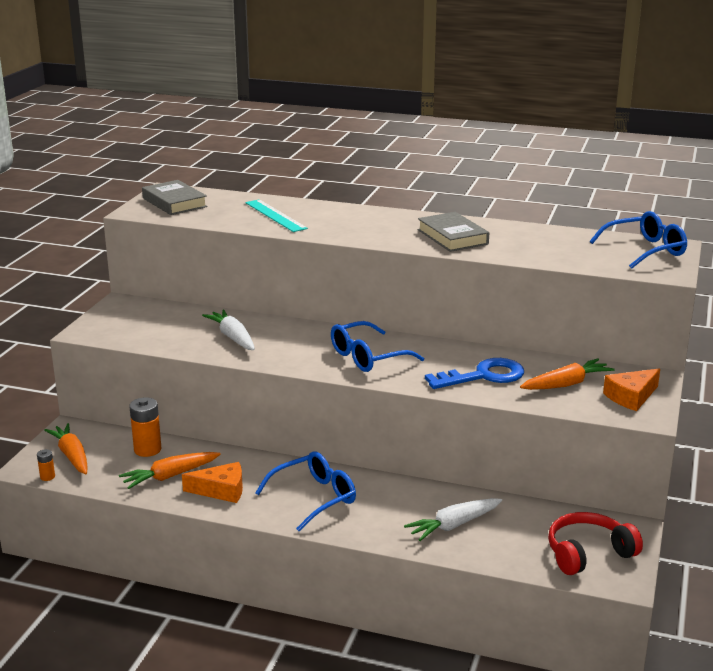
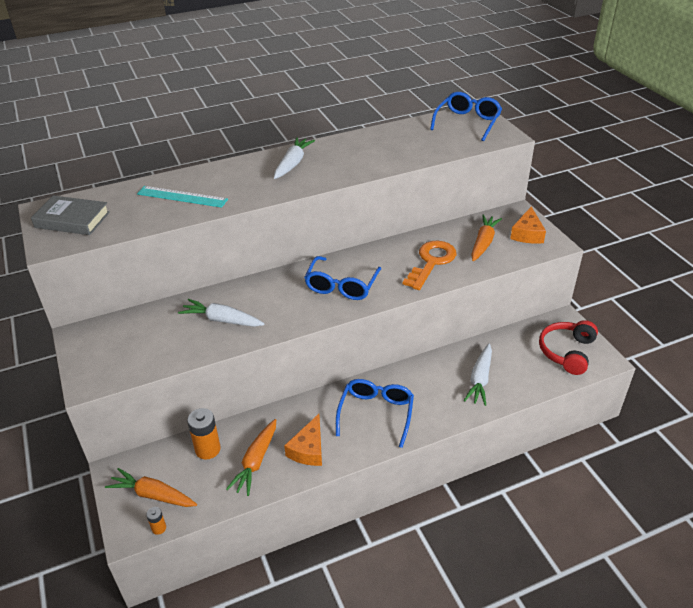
camera: 40 degrees left, 15 degrees up
orange cheese [182,462,243,503] -> orange cheese turned 150 degrees clockwise [284,414,322,466]
grey book [418,212,489,252] -> none
blue key [425,358,524,389] -> orange key [403,241,456,290]
none -> white carrot [274,137,315,179]

